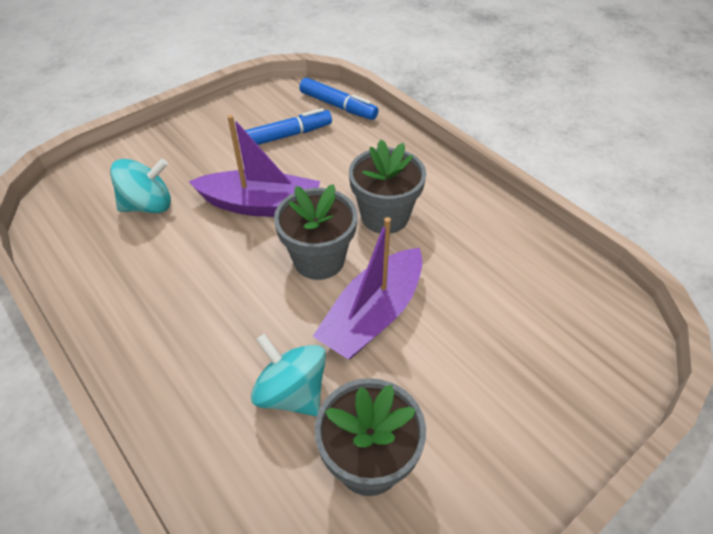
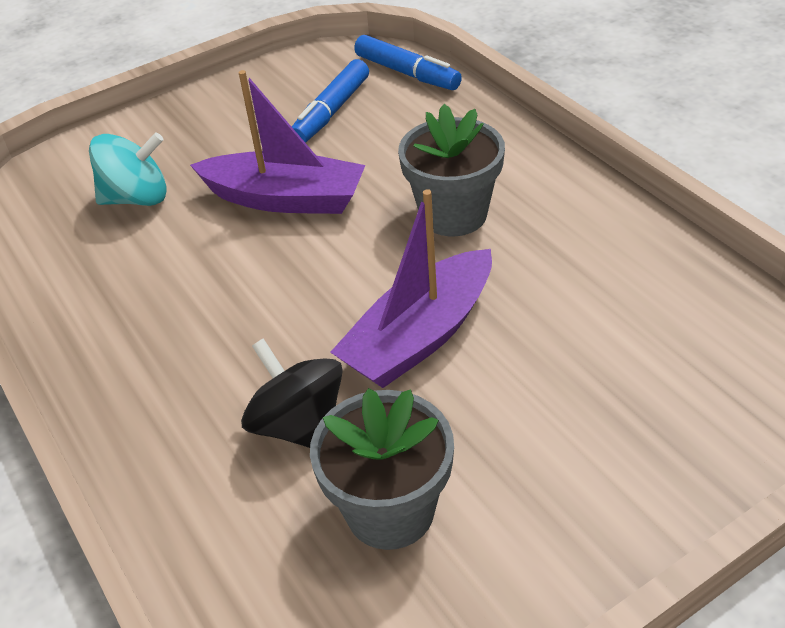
camera: 10 degrees right, 5 degrees down
blue marker [245,108,332,145] -> blue marker turned 135 degrees clockwise [292,59,369,143]
turquoise spinning top [251,333,326,416] -> black spinning top [241,338,343,448]
grey flower pot [274,184,357,280] -> none

